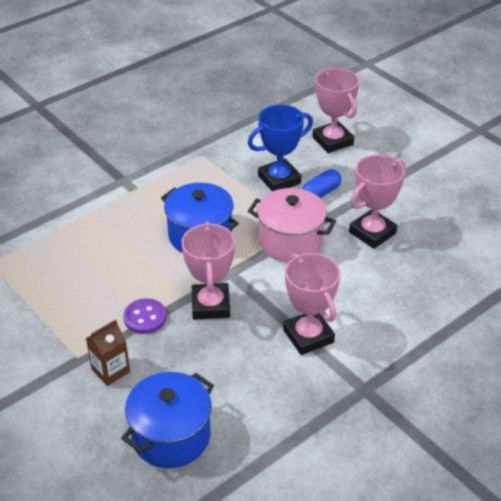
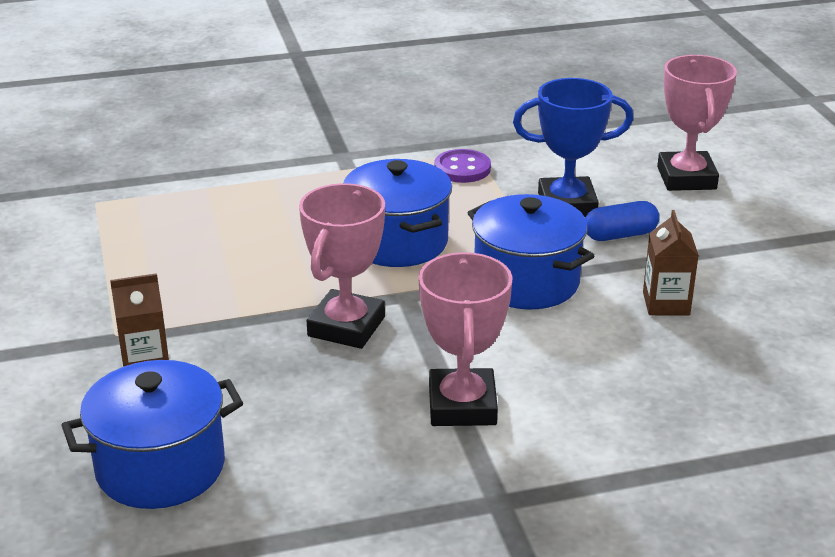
camera: 25 degrees right, 10 degrees down
purple button [123,298,167,334] -> purple button moved to [434,149,491,183]
pink pot [248,188,336,262] -> blue pot [467,194,594,309]
pink trophy [349,155,405,249] -> brown carton [643,210,699,315]

